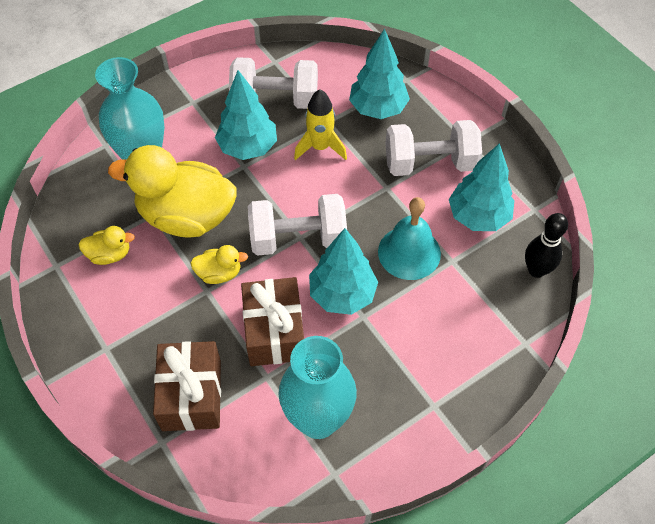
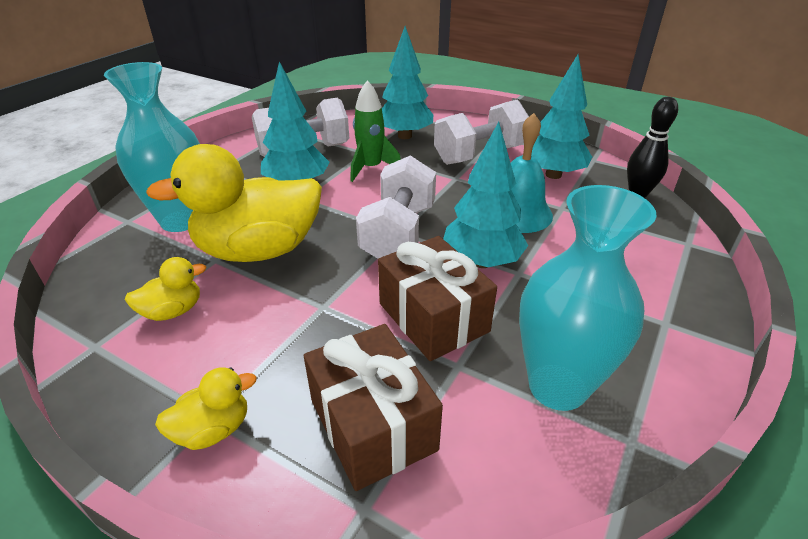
camera: 25 degrees left, 20 degrees down
yellow duck [190,245,248,284] -> yellow duck moved to [155,367,257,450]
white dumbbell [248,194,347,256] -> white dumbbell turned 45 degrees counterclockwise [356,155,436,259]
yellow rocket [294,89,347,160] -> green rocket [350,80,401,182]

